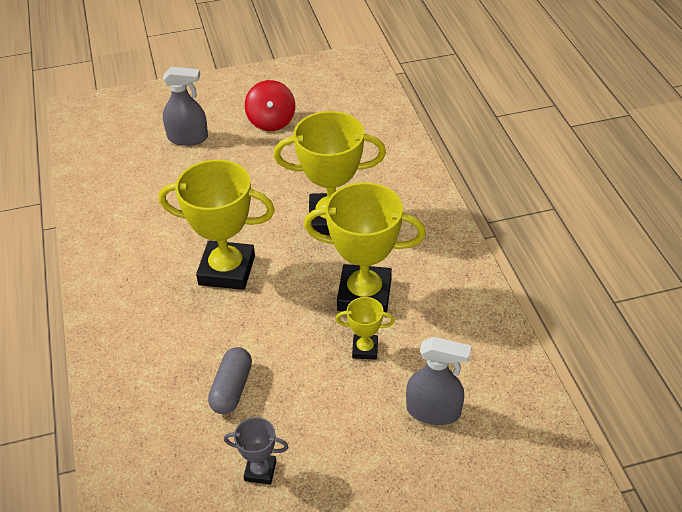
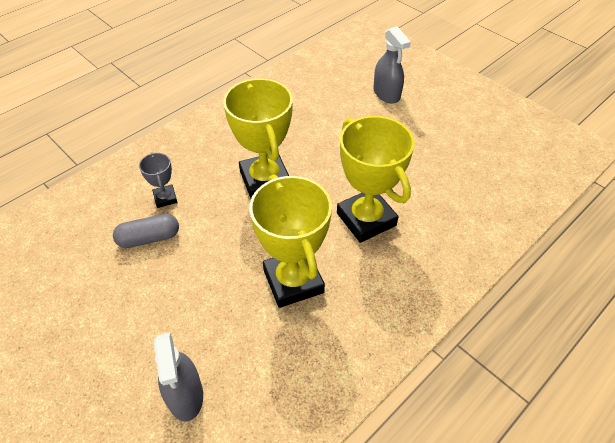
camera: 60 degrees right, 5 degrees up
grey trophy [224,417,288,485] -> grey trophy moved to [139,152,177,208]
red spinning top [245,80,295,131] -> none
yellow trophy [336,297,395,359] -> none

